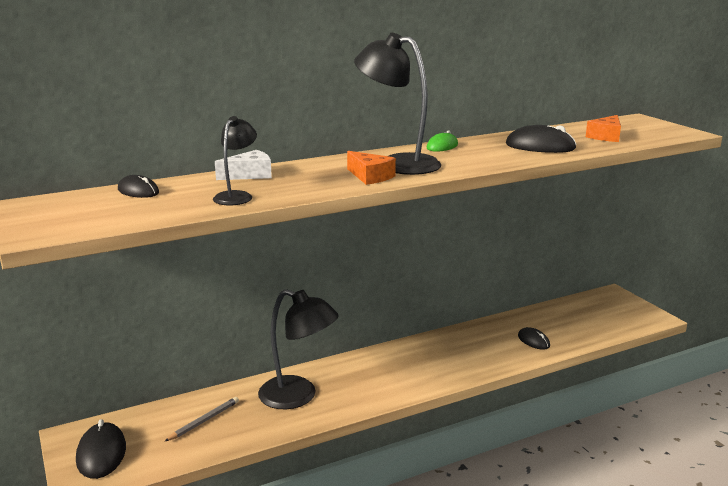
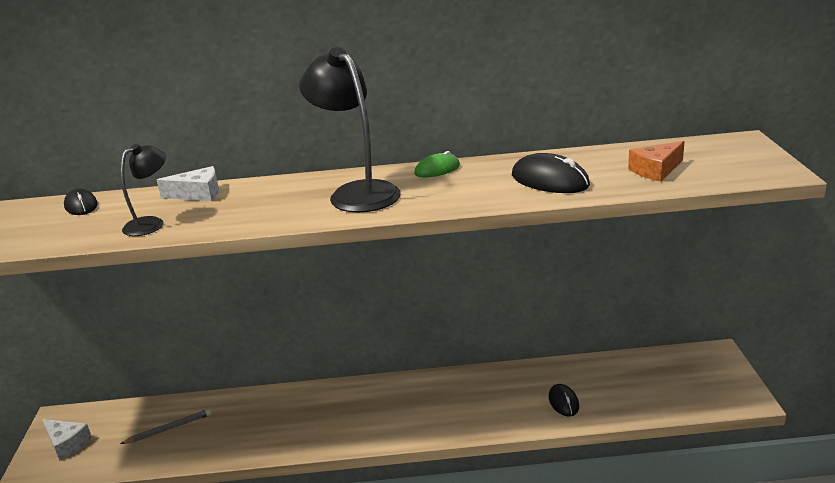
camera: 25 degrees right, 5 degrees up
black mouse [76,419,126,479] -> white cheese [42,419,92,461]
black lamp [258,289,339,409] -> none
orange cheese [347,151,396,185] -> none

